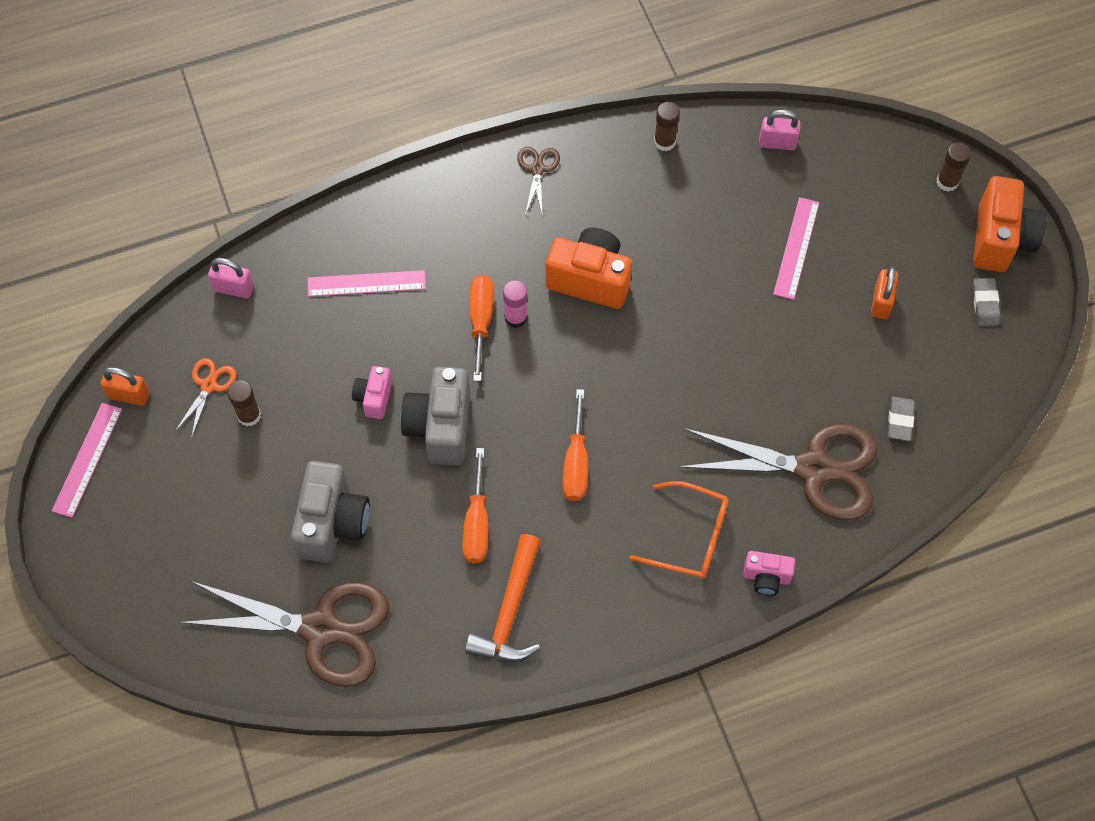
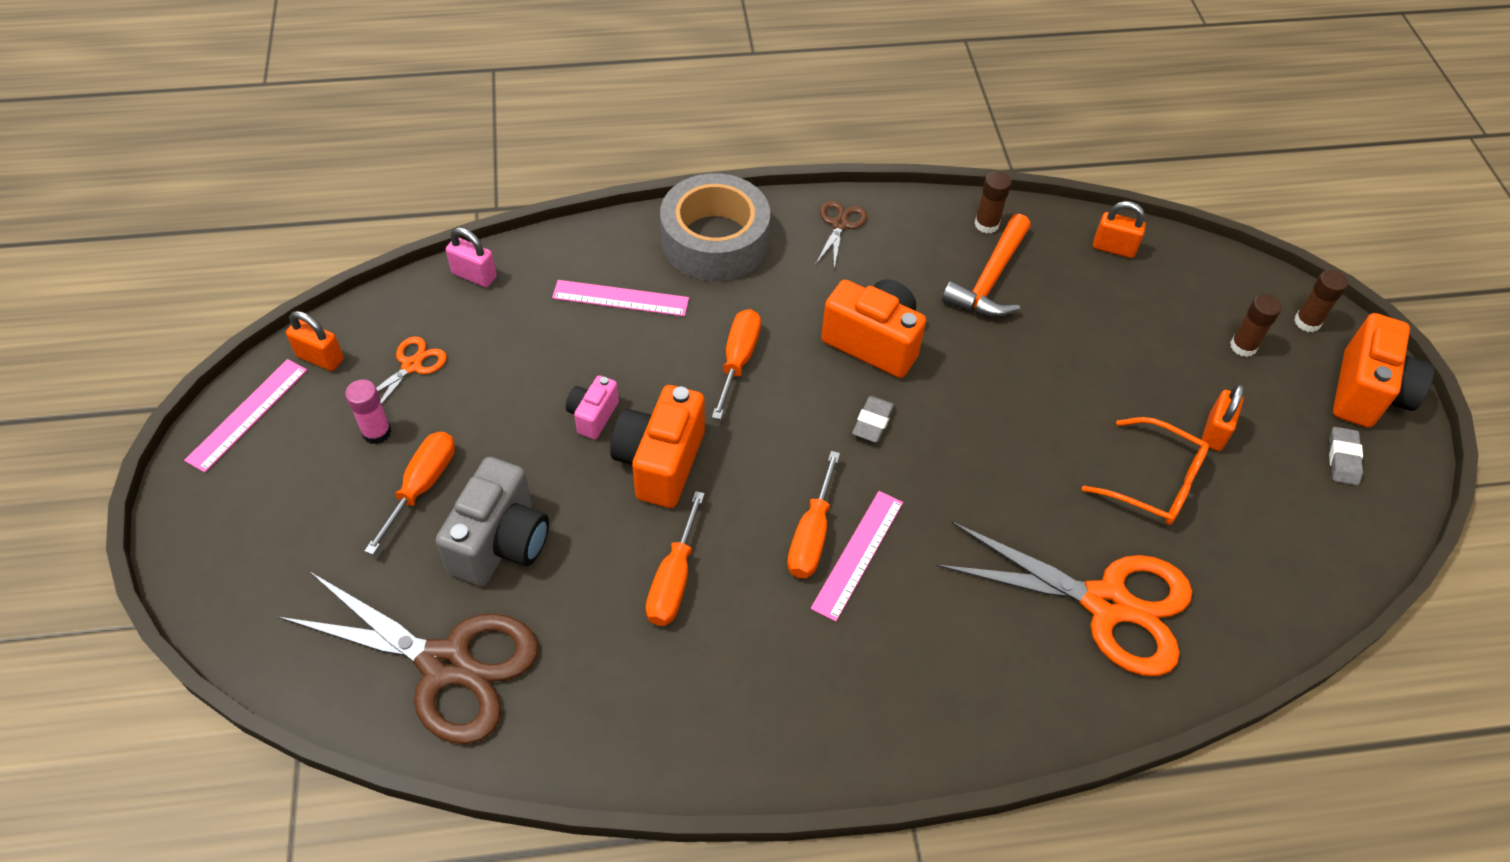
camera: 10 degrees right, 10 degrees down
brown glue stick [227,380,261,426] -> brown glue stick moved to [1230,294,1281,357]
grey camera [400,367,470,465] -> orange camera [610,385,705,508]
orange hammer [465,534,541,662] -> orange hammer moved to [942,214,1031,317]
pink glue stick [503,280,528,328] -> pink glue stick moved to [345,379,391,444]
orange glasses [629,481,729,579] -> orange glasses moved to [1082,417,1209,525]
brown scissors [678,423,878,521] -> orange scissors [936,522,1192,676]
pink camera [743,551,795,595] -> none
pink padlock [759,109,801,150] -> orange padlock [1093,201,1146,258]
pink ruler [773,197,820,300] -> pink ruler moved to [811,491,903,622]
grey eraser [887,396,915,441] -> grey eraser moved to [852,396,895,443]
none -> orange screwdriver [364,432,455,555]
none -> grey tape [660,173,770,281]

